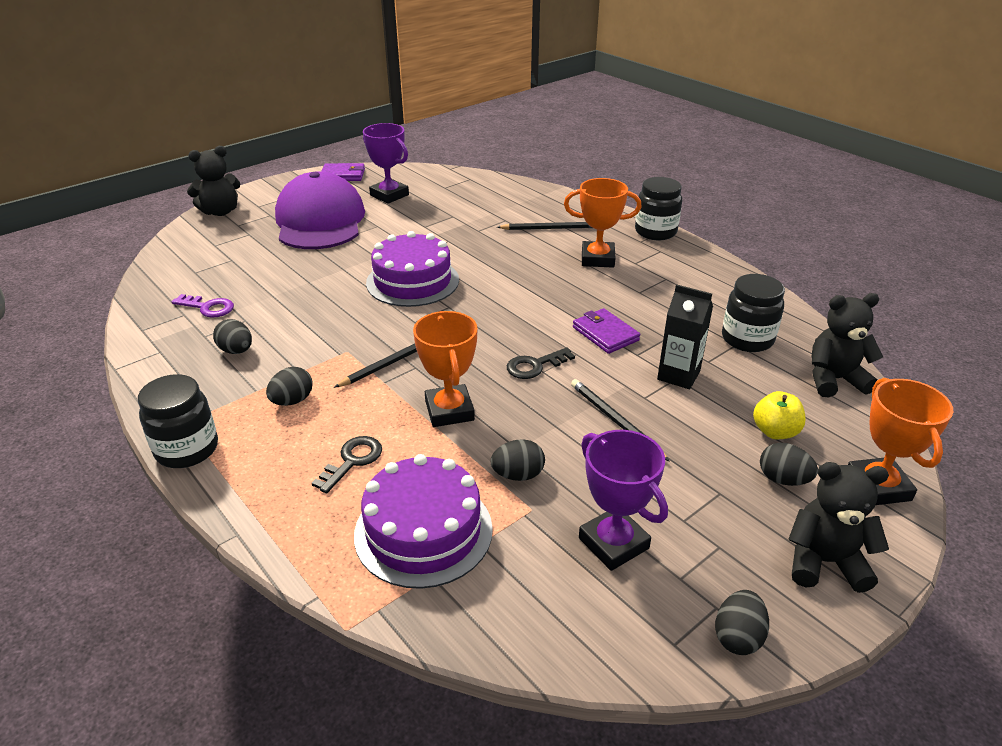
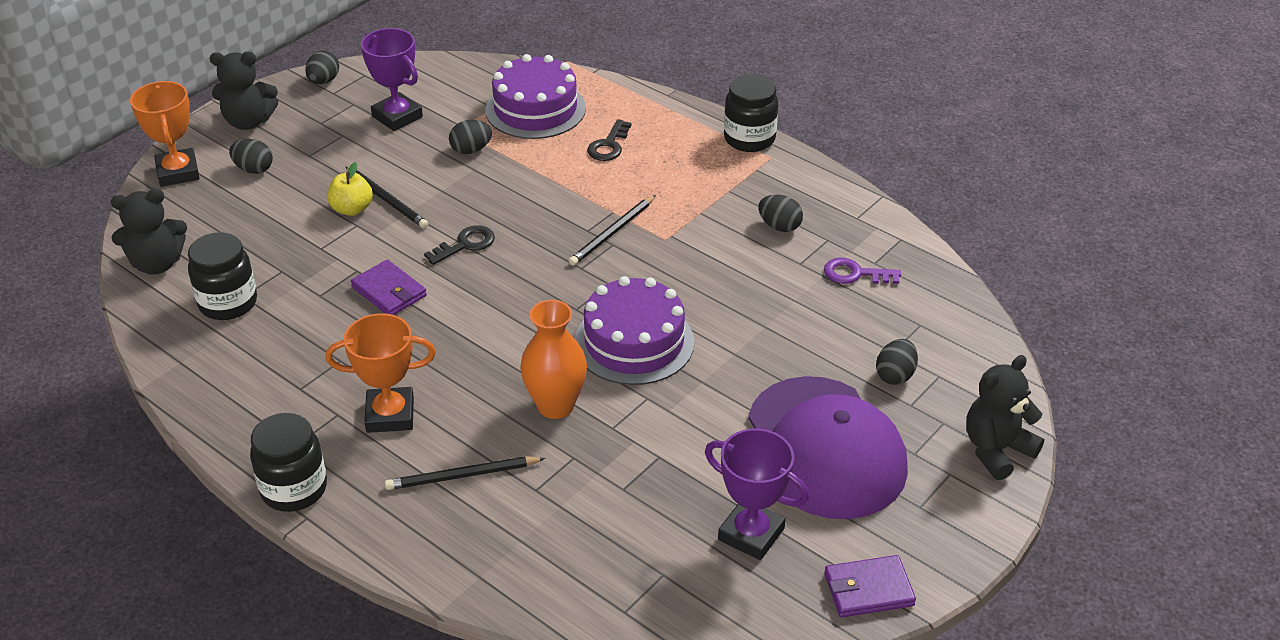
camera: 170 degrees right, 5 degrees up
black egg [266,367,313,406] -> black egg moved to [876,339,918,385]
orange trophy [413,311,478,427] -> none
black carton [657,284,713,389] -> none
yellow apple [753,391,806,439] -> yellow apple moved to [327,162,373,216]
none -> orange vase [520,300,587,419]

